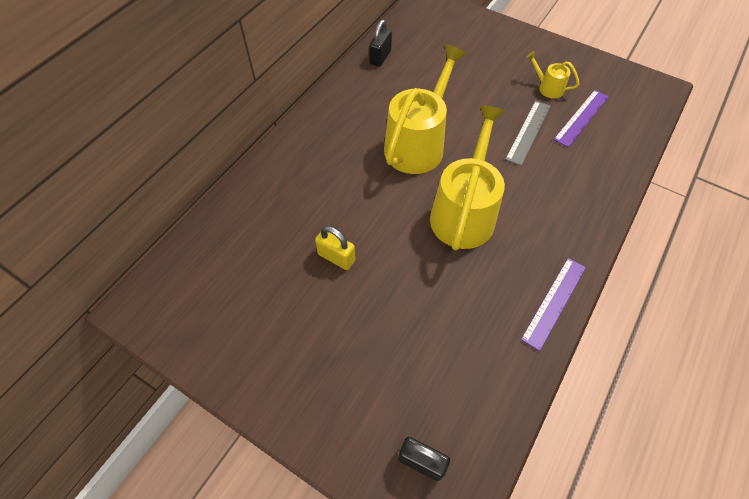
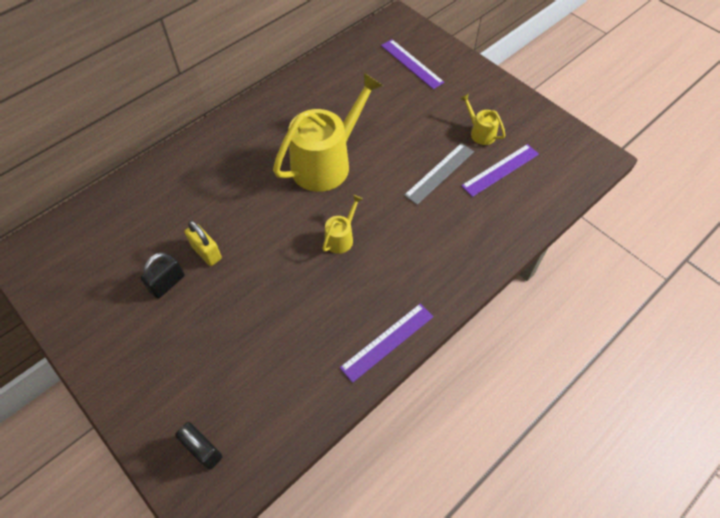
camera: 15 degrees right, 0 degrees up
black padlock [369,20,392,67] -> black padlock moved to [141,252,185,298]
yellow watering can [430,105,505,250] -> yellow watering can [322,195,363,254], size x0.45
none -> purple ruler [381,39,444,89]

